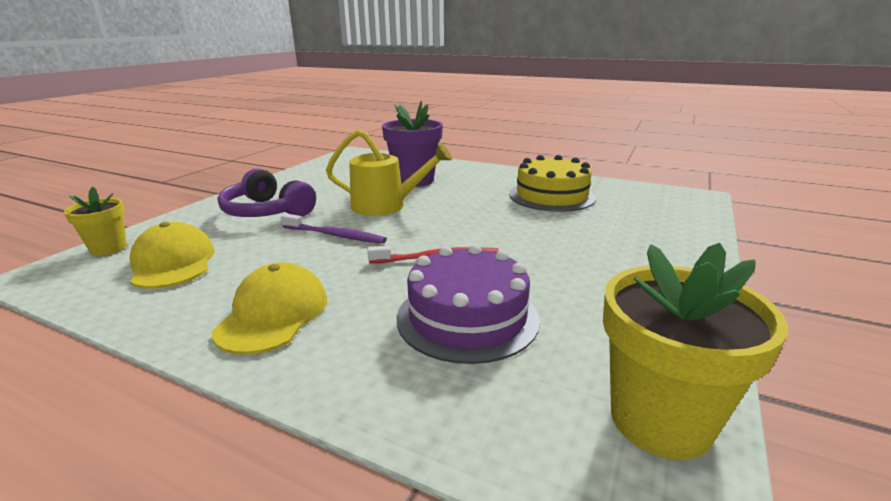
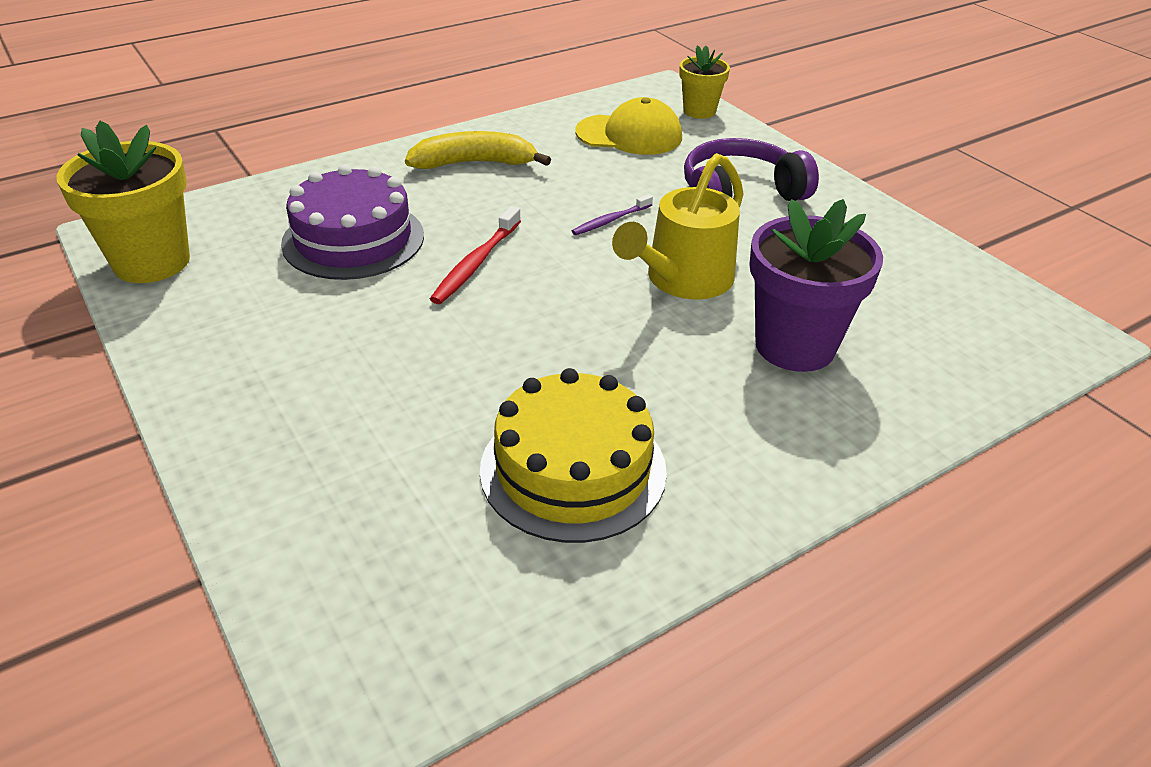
camera: 120 degrees right, 15 degrees up
yellow cap [211,262,327,355] -> yellow banana [405,131,551,169]
purple toothbrush [281,214,387,244] -> purple toothbrush [572,194,653,235], size x0.64

